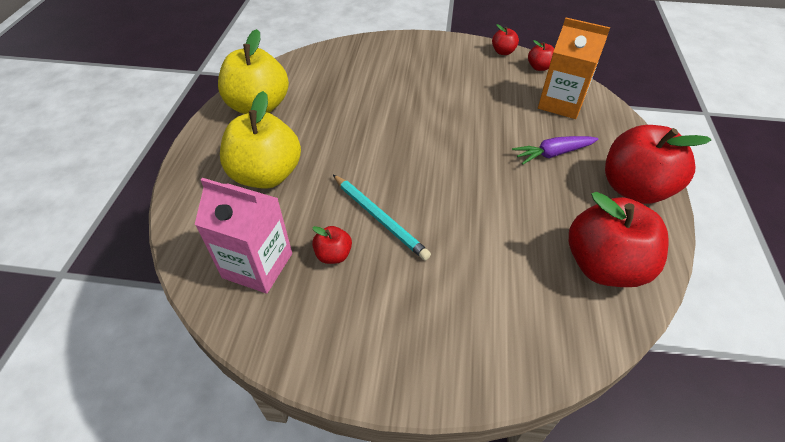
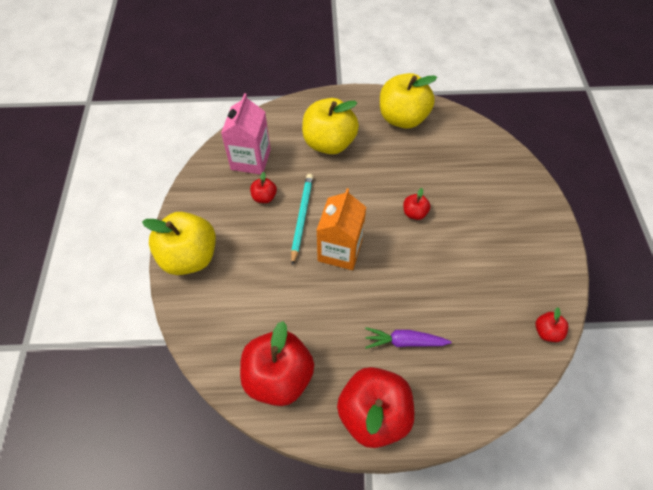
camera: 80 degrees right, 10 degrees up
turquoise pencil [333,175,431,260] -> turquoise pencil turned 150 degrees clockwise [291,174,313,265]
red apple [492,24,519,55] -> red apple moved to [403,188,431,220]
purple carrot [512,136,598,165] -> purple carrot turned 60 degrees counterclockwise [365,327,452,349]
orange carton [538,18,610,119] -> orange carton moved to [317,188,366,270]
none -> yellow apple [142,212,216,275]

